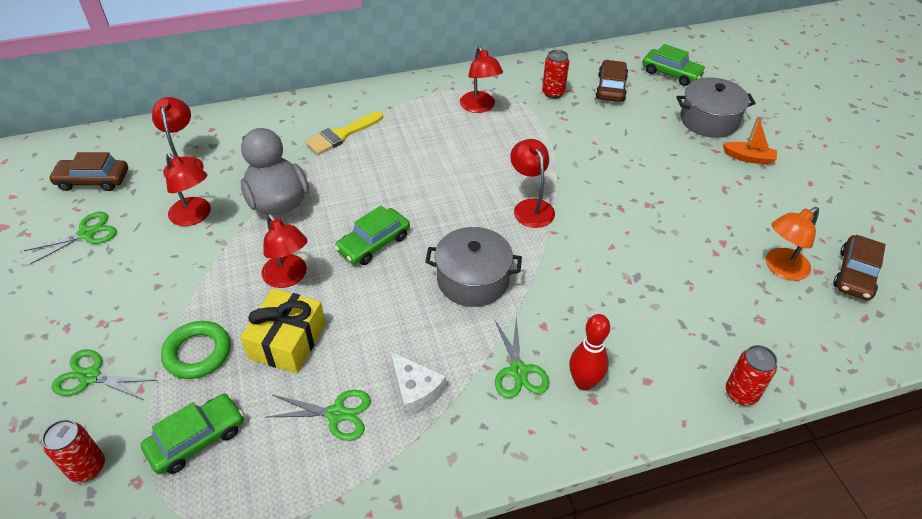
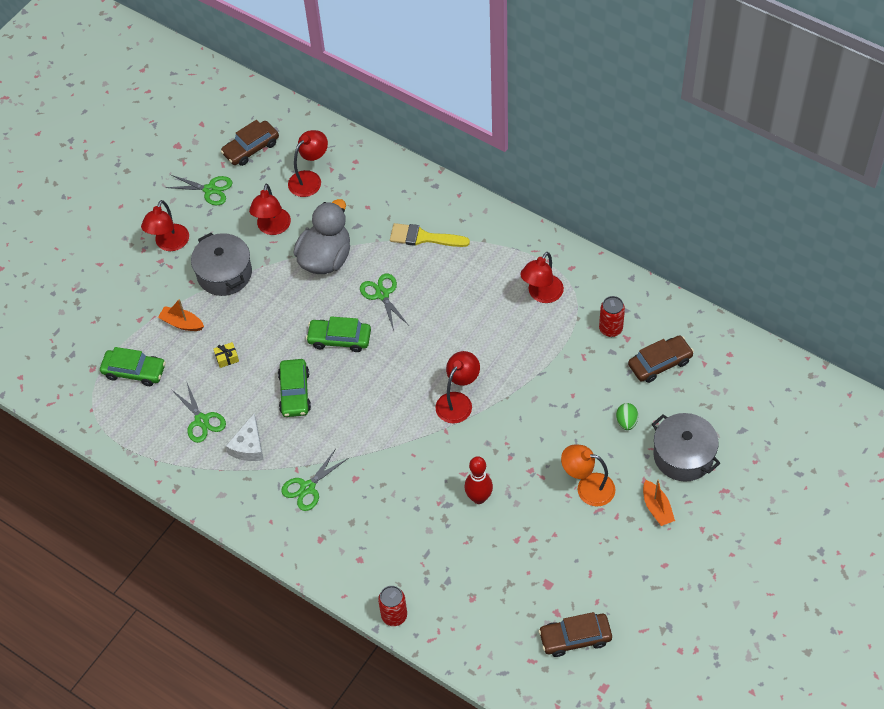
camera: 55 degrees right, 10 degrees up
red can [42,419,105,483] -> none
brown car [48,152,128,191] -> brown car turned 90 degrees counterclockwise [221,120,279,166]
green scissors [52,349,157,400] -> green scissors moved to [360,273,409,331]
green ring [161,321,231,379] -> orange boat [158,299,204,331]
yellow gift [240,288,326,373] -> yellow gift [214,342,239,368], size x0.43
red lamp [262,214,307,288] -> red lamp moved to [141,200,189,251]
grey pot [425,227,522,307] -> grey pot moved to [191,233,252,296]
red bowling pin [569,314,610,391] -> red bowling pin moved to [465,456,493,504]
green car [642,44,706,86] -> green car moved to [278,359,311,417]
orange lamp [766,207,819,281] -> orange lamp moved to [561,445,616,506]
none -> green egg [616,403,638,430]

